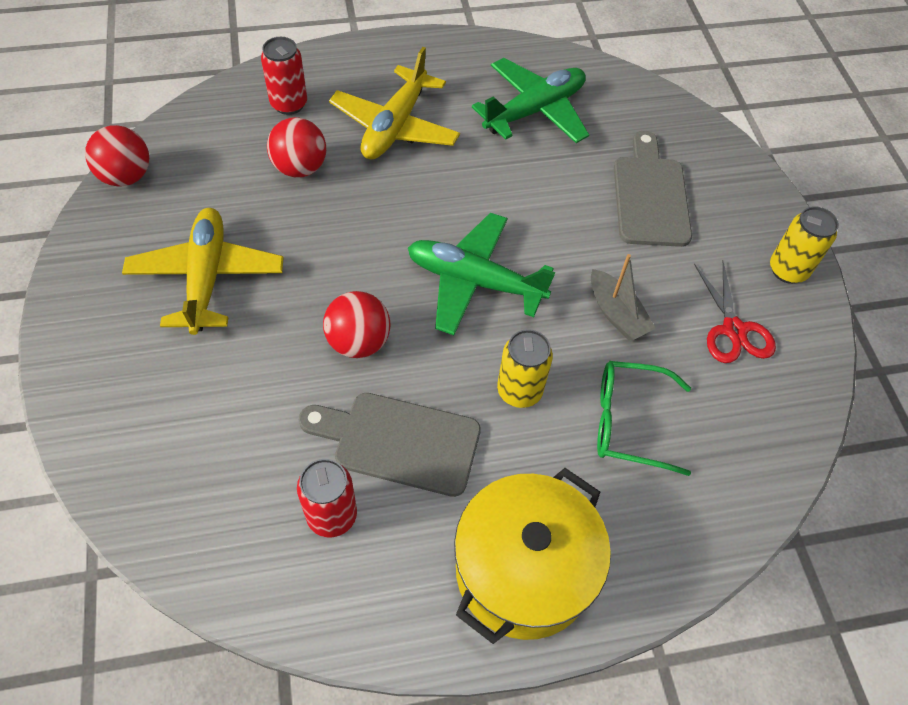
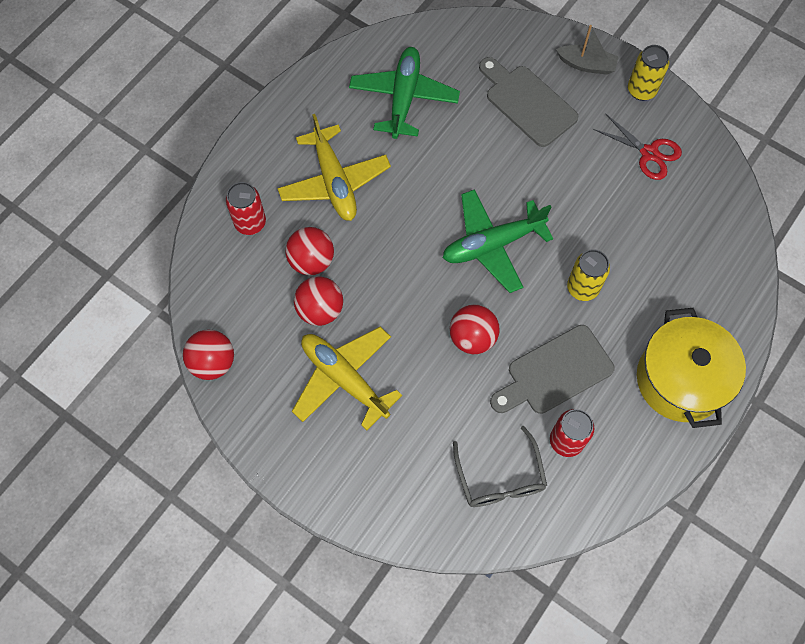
camera: 40 degrees left, 10 degrees up
grey boat [591,254,656,340] -> grey boat moved to [556,25,619,75]
green glasses [597,361,691,476] -> none
none -> red ball [294,276,343,326]
none -> grey glasses [453,426,547,507]

